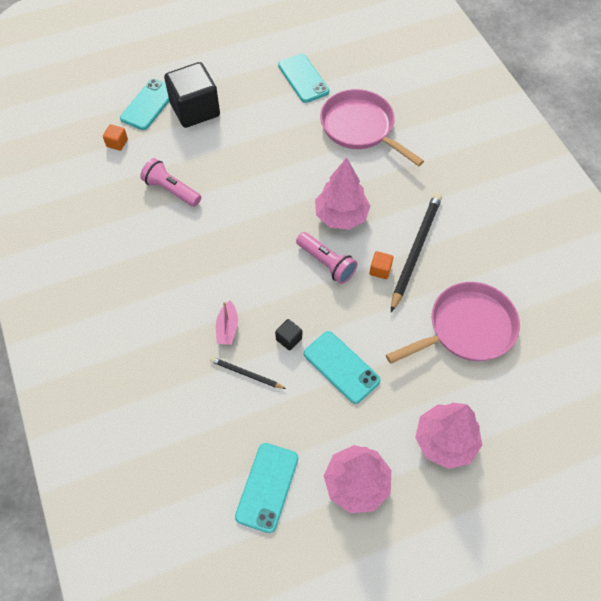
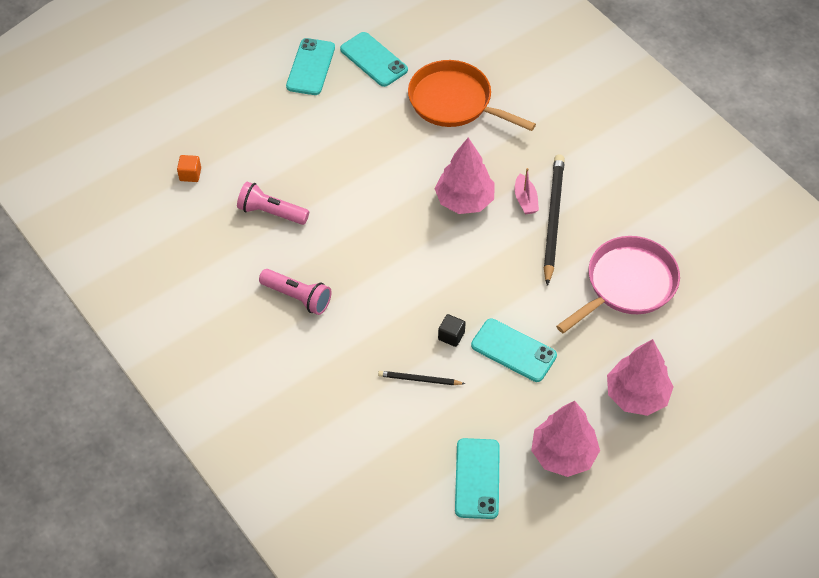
camera: 15 degrees left, 5 degrees down
turquoise phone [120,79,169,130] -> turquoise phone moved to [286,38,335,95]
black cube [164,62,220,128] -> none
pink boat [216,301,238,345] -> pink boat moved to [515,168,539,215]
pink flashlight [296,232,358,284] -> pink flashlight moved to [259,269,332,315]
pink pan [320,89,424,166] -> orange pan [408,60,536,131]
orange cube [370,251,393,279] -> none

